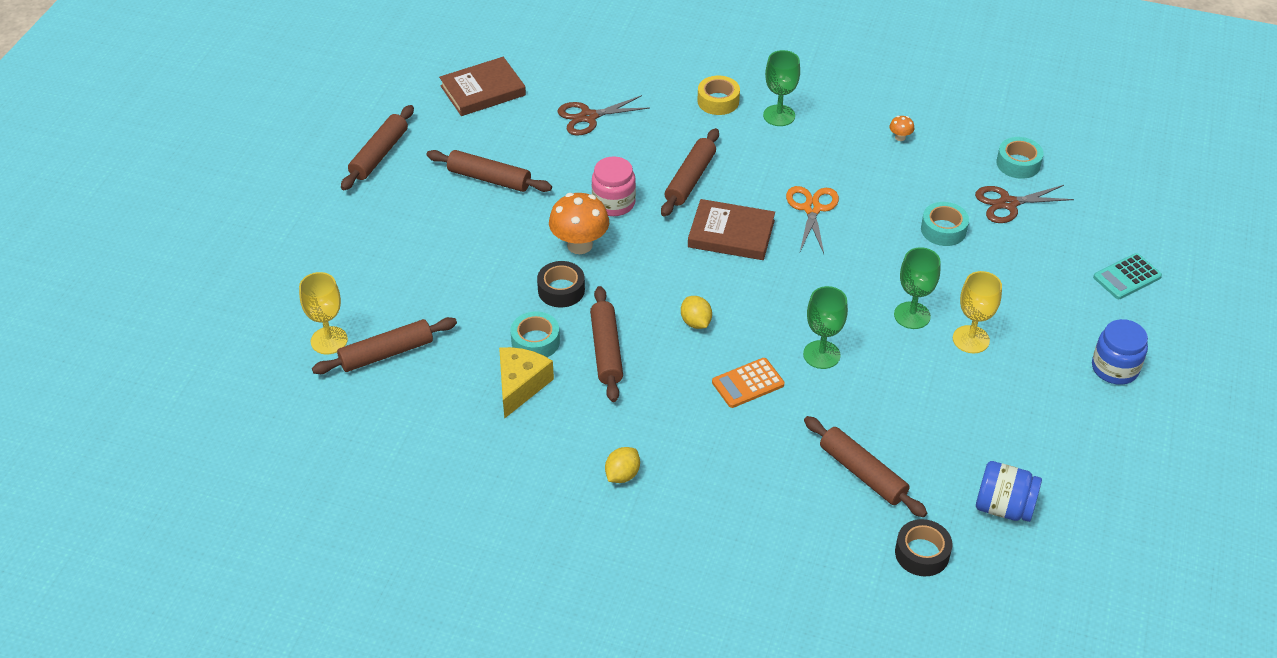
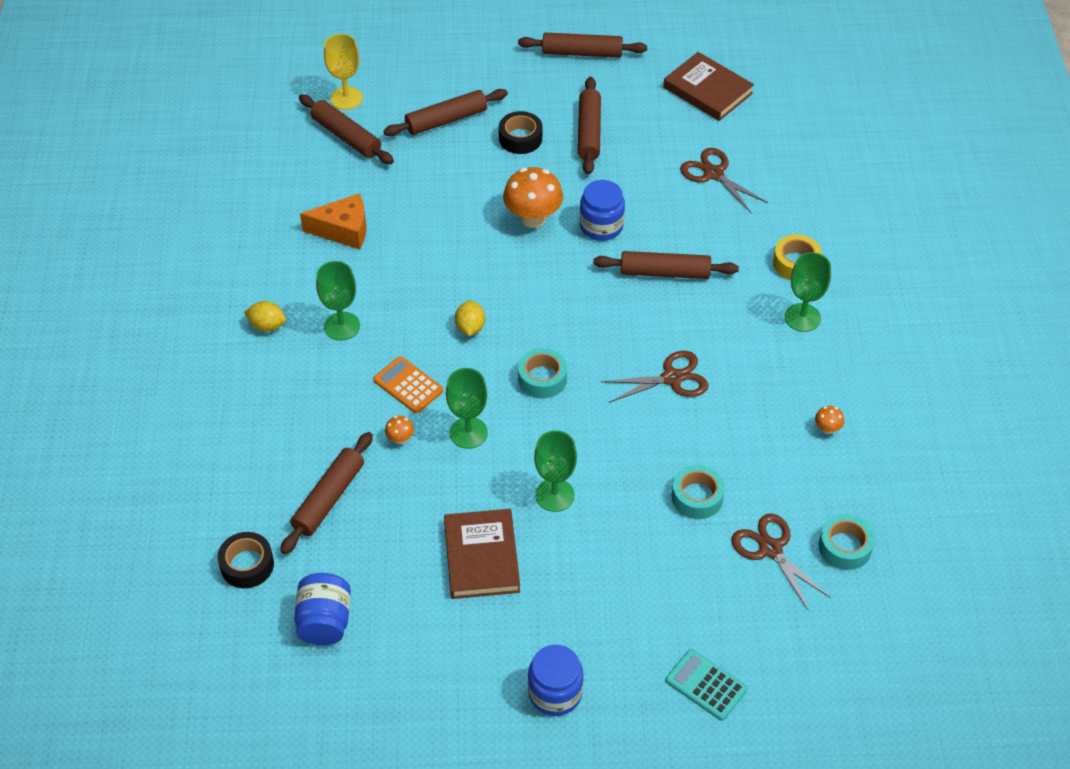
camera: 70 degrees right, 5 degrees up
yellow cheese [499,347,554,419] -> orange cheese [300,193,366,249]
turquoise tape [511,311,560,357] -> turquoise tape moved to [518,348,567,398]
black tape [537,261,585,307] -> black tape moved to [499,111,542,154]
brown rolling pin [590,286,623,402] -> brown rolling pin moved to [383,89,508,136]
pink jar [592,156,636,216] -> blue jar [580,180,625,241]
yellow lemon [681,296,712,329] -> yellow lemon turned 45 degrees counterclockwise [455,301,485,336]
brown book [688,199,775,260] -> brown book moved to [444,509,520,599]
orange scissors [786,186,839,254] -> brown scissors [601,351,709,403]
yellow goblet [953,271,1002,353] -> none
none -> green goblet [316,261,360,341]
none -> orange mushroom [385,416,414,444]

